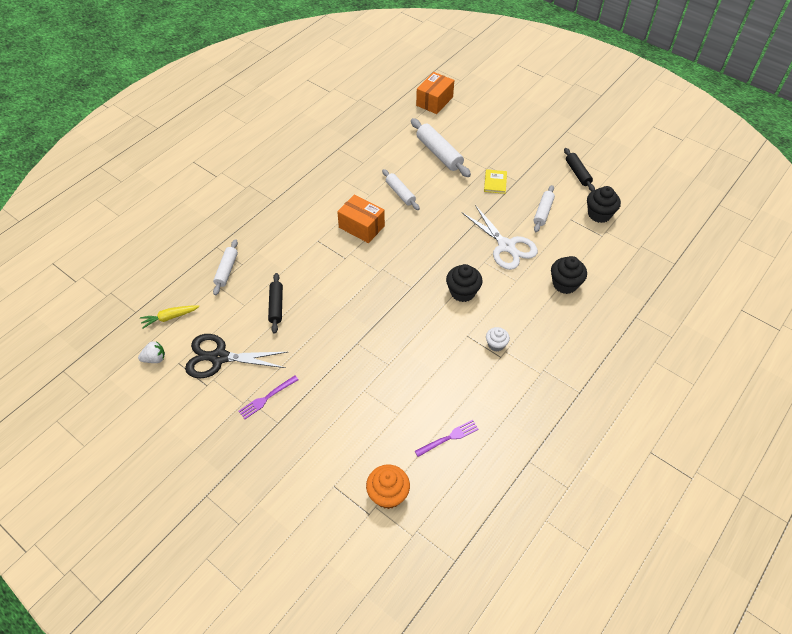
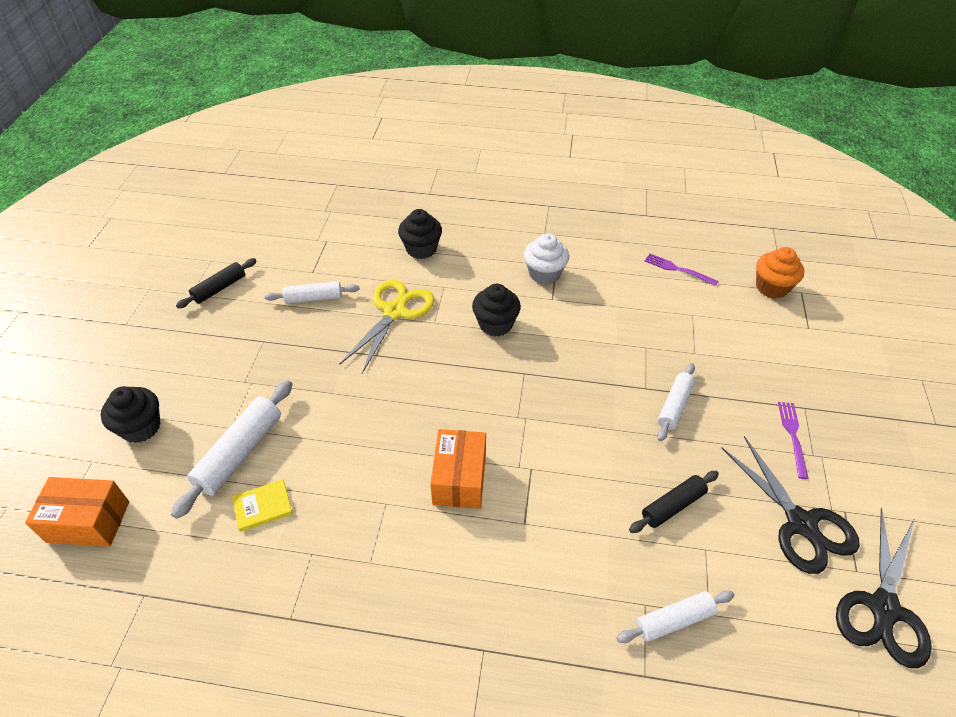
camera: 120 degrees left, 5 degrees down
white strawberry [138,341,165,363] -> black scissors [836,508,932,668]
yellow carrot [140,305,199,329] -> none
purple fork [238,375,299,419] -> purple fork turned 105 degrees counterclockwise [778,402,809,479]
white rolling pin [382,169,420,210] -> white rolling pin moved to [657,363,695,441]
white scissors [462,205,538,270] -> yellow scissors [340,280,434,373]
yellow book [484,169,507,194] -> yellow book moved to [232,479,293,532]
white cupcake [486,327,510,351] -> white cupcake [524,233,569,285], size x1.59
black cupcake [587,186,621,223] -> black cupcake moved to [101,386,160,443]

